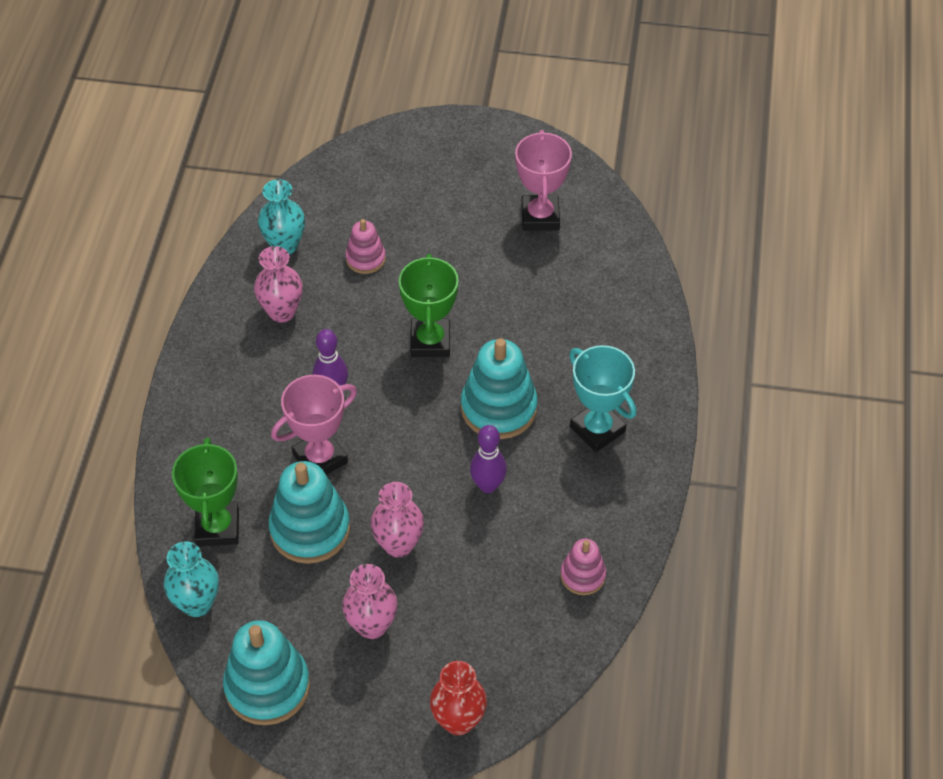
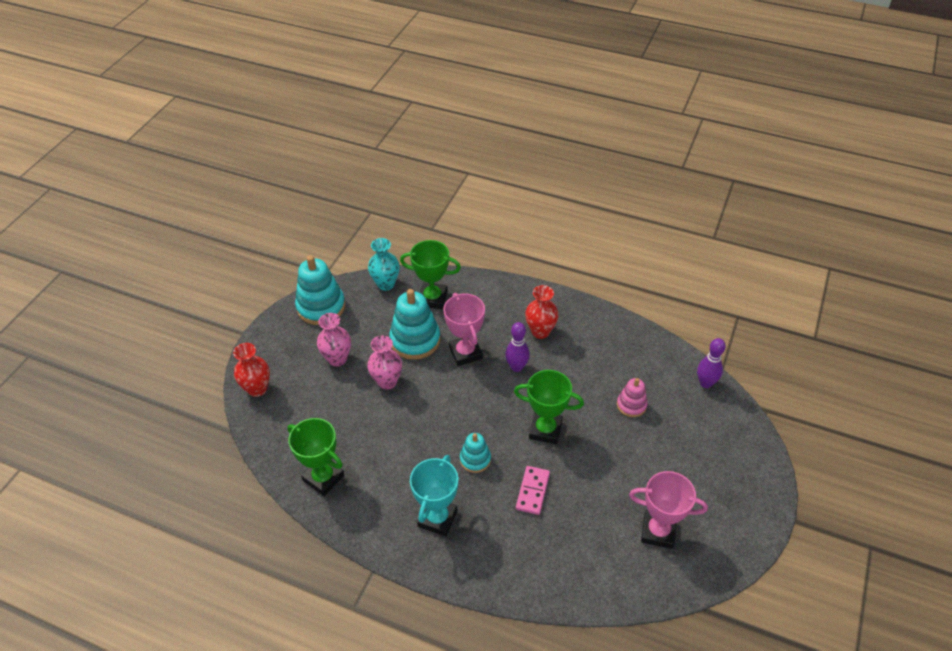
camera: 105 degrees right, 5 degrees down
pink vase [254,246,303,322] -> none
turquoise vase [258,179,305,255] -> none
turquoise stacking toy [461,338,538,439] -> turquoise stacking toy [460,433,491,473], size x0.56
purple bowling pin [470,425,507,493] -> purple bowling pin moved to [697,338,726,388]
pink stacking toy [560,539,606,595] -> green trophy [287,418,344,496]
turquoise trophy [569,345,637,452] -> turquoise trophy turned 45 degrees counterclockwise [410,455,458,536]
none -> pink domino [516,466,550,515]
none -> red vase [525,285,559,339]

